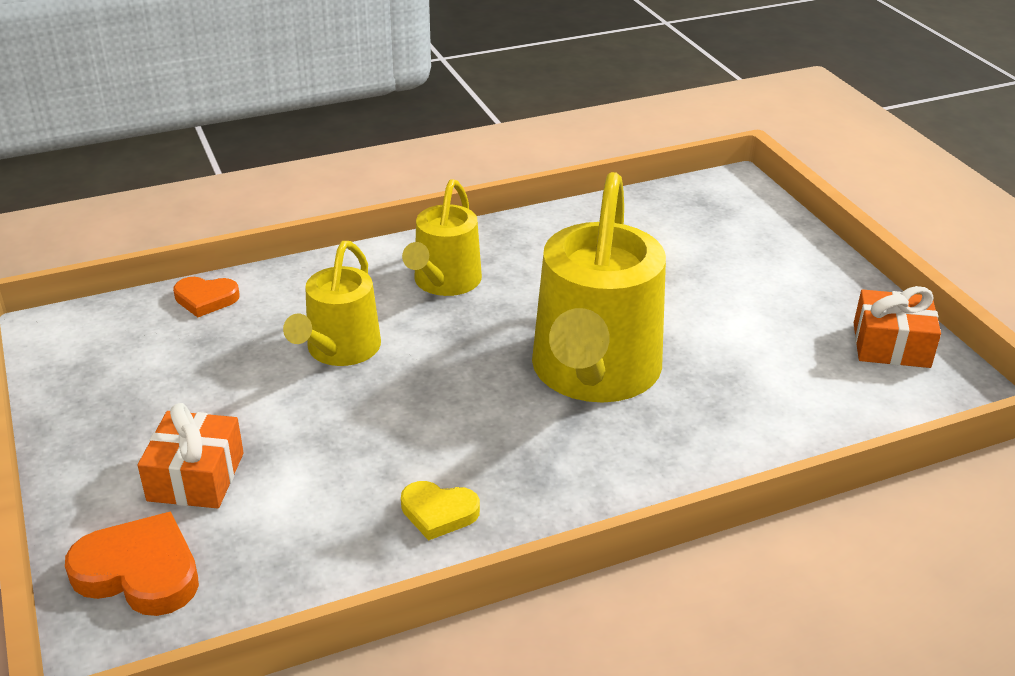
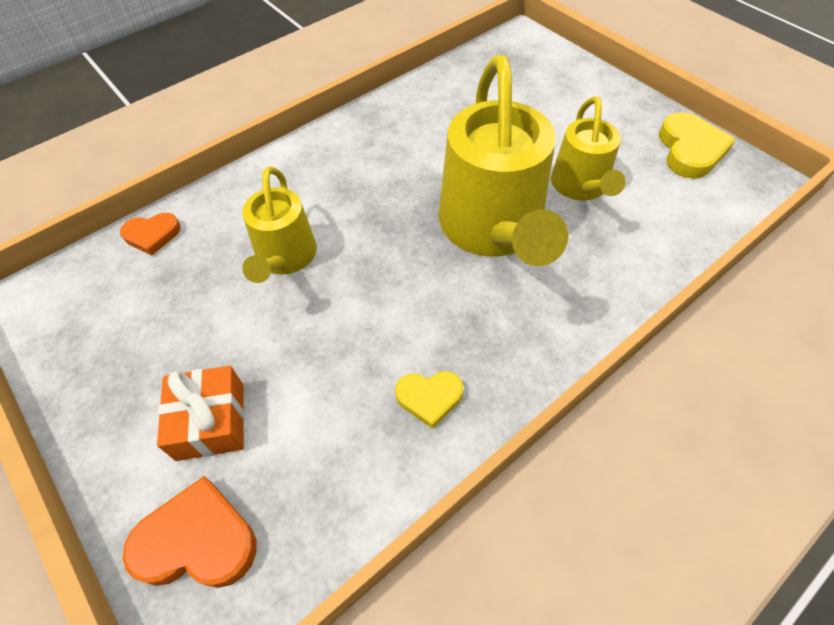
camera: 15 degrees left, 20 degrees up
yellow watering can [402,179,482,296] -> yellow watering can moved to [551,96,626,201]
orange gift [854,286,941,368] -> yellow heart [659,112,736,179]

